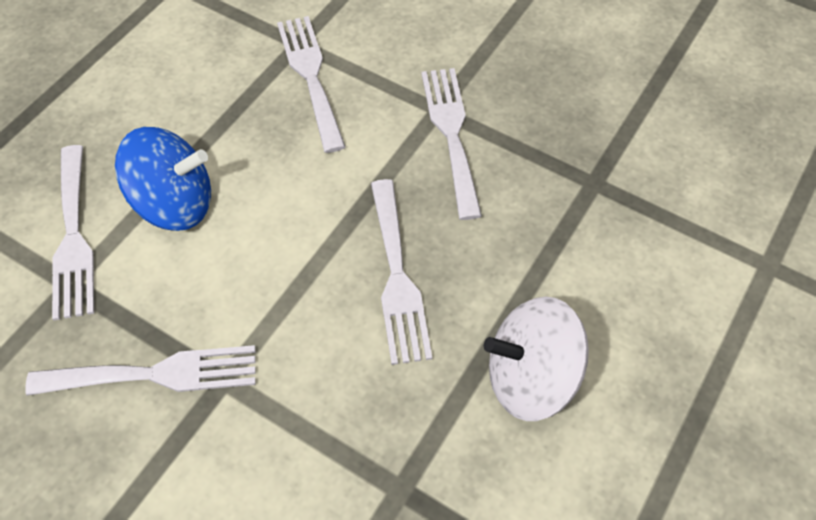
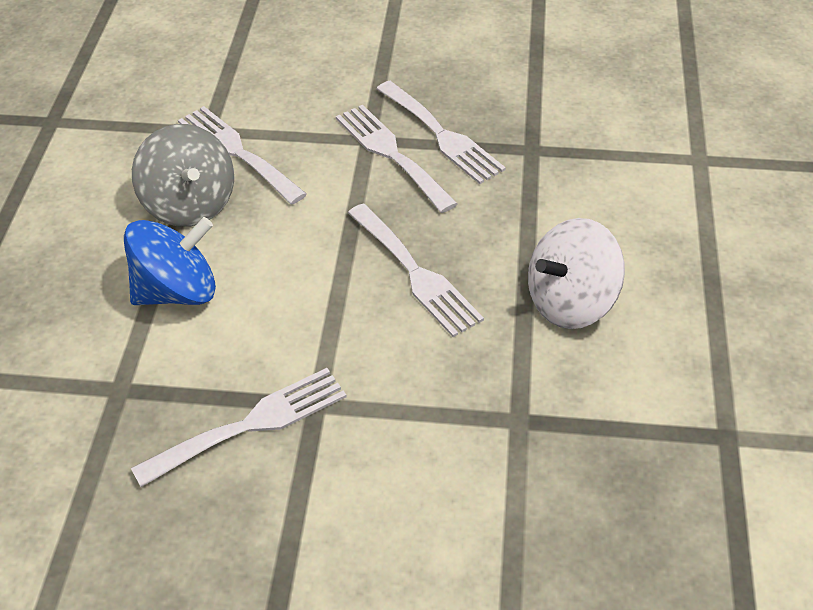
camera: 25 degrees left, 10 degrees down
white fork [52,145,94,321] -> white fork moved to [376,81,506,184]
none -> grey spinning top [132,124,234,227]

